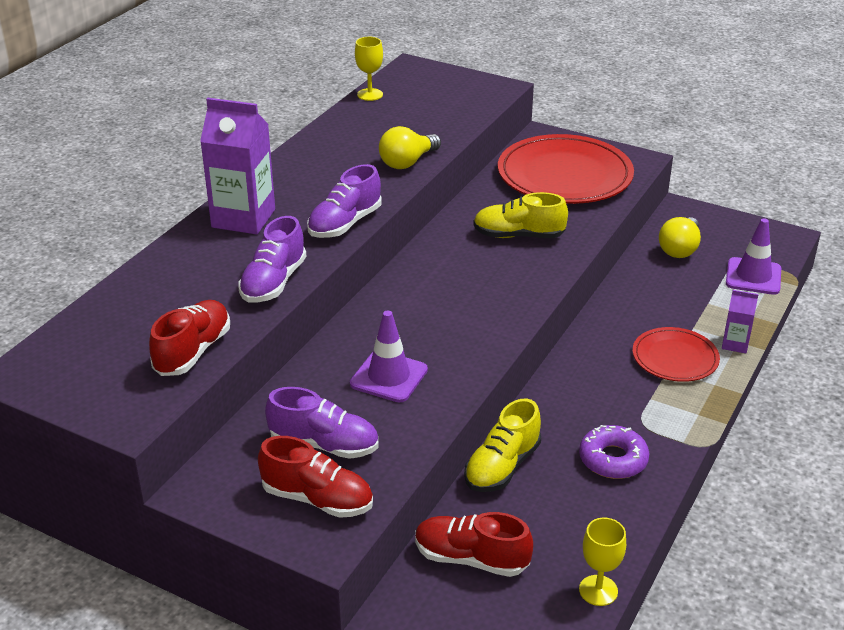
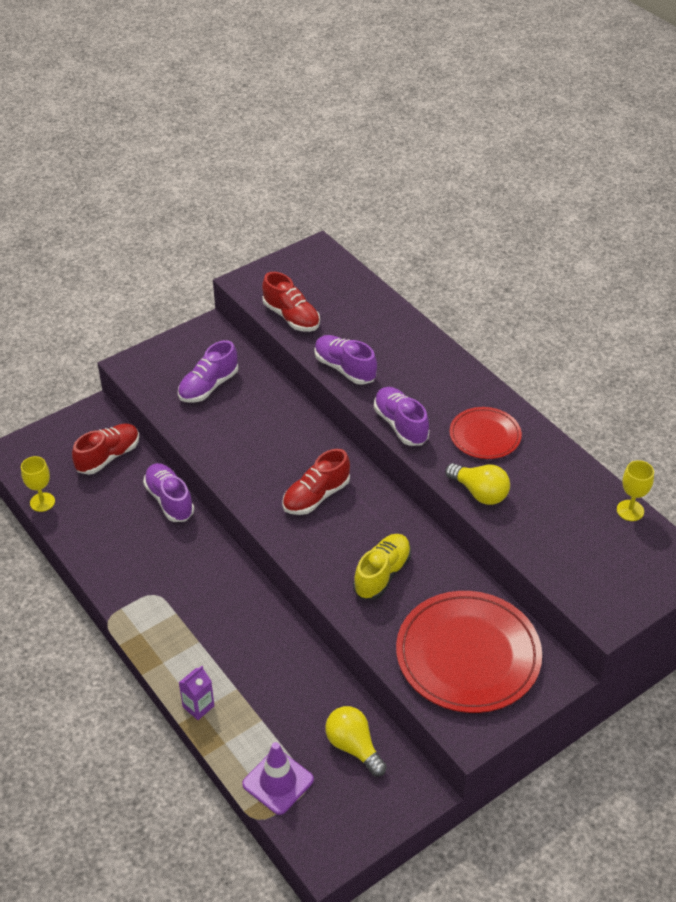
camera: 115 degrees right, 10 degrees up
purple carton [200,98,275,234] -> none
red shoe [258,436,373,518] -> red shoe moved to [282,449,350,515]
purple traffic cone [350,311,428,402] -> none
yellow light bulb [379,126,441,169] -> yellow light bulb turned 150 degrees clockwise [445,463,510,505]
yellow shoe [464,399,541,492] -> purple shoe [143,463,194,522]
purple donut [579,425,649,479] -> none
red plate [632,327,720,382] -> red plate moved to [450,407,522,459]

